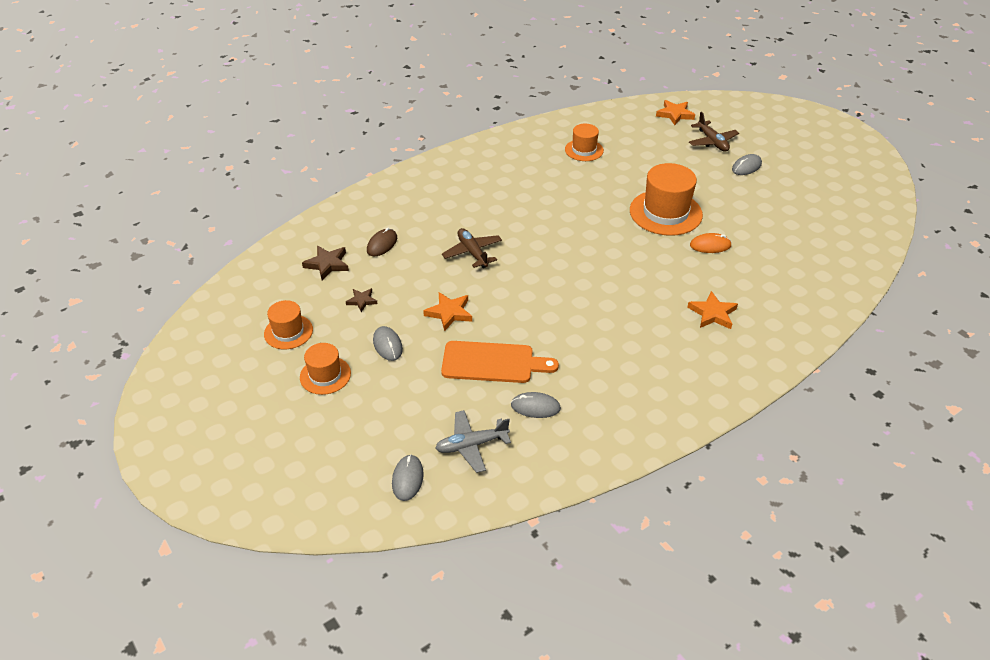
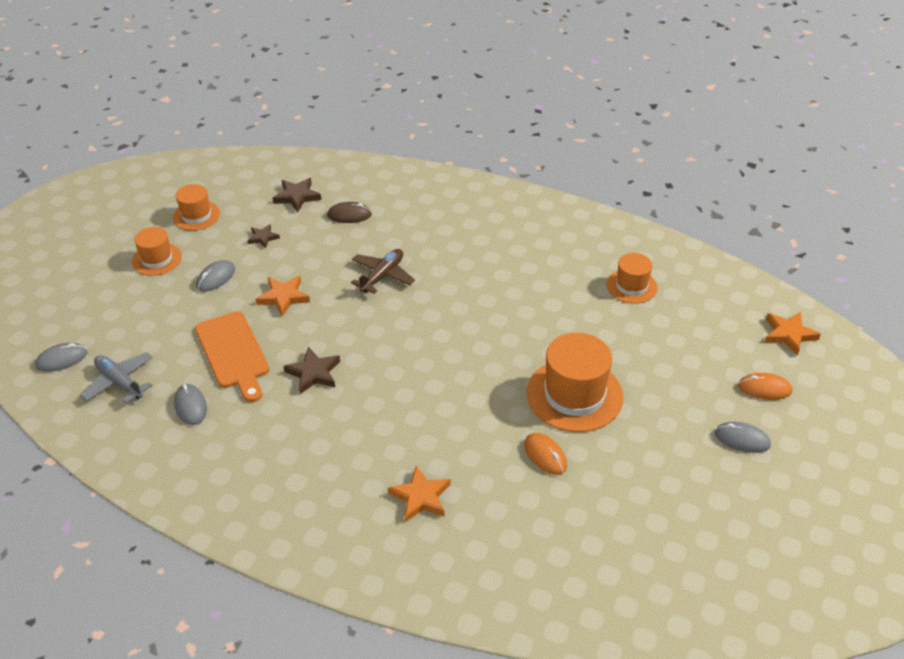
camera: 60 degrees right, 0 degrees up
brown plane [689,112,739,152] -> orange mouse [738,373,792,400]
none -> brown star [283,347,340,394]

